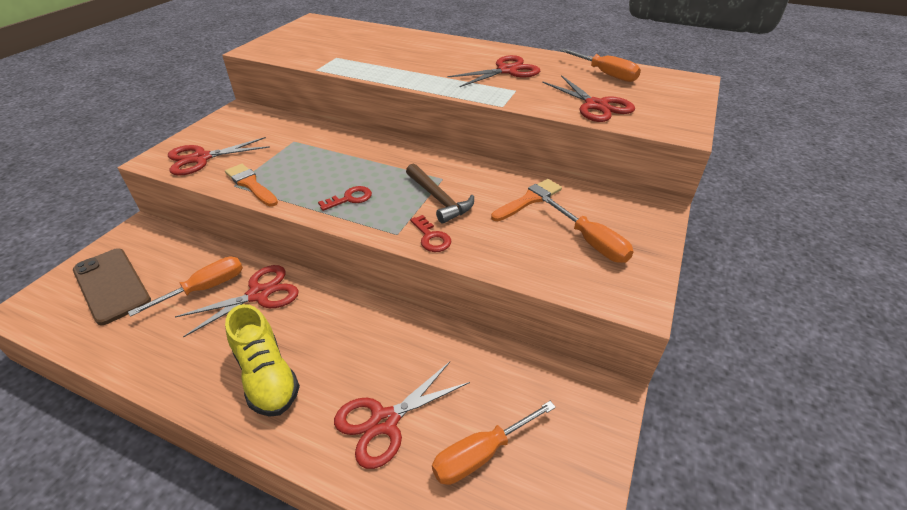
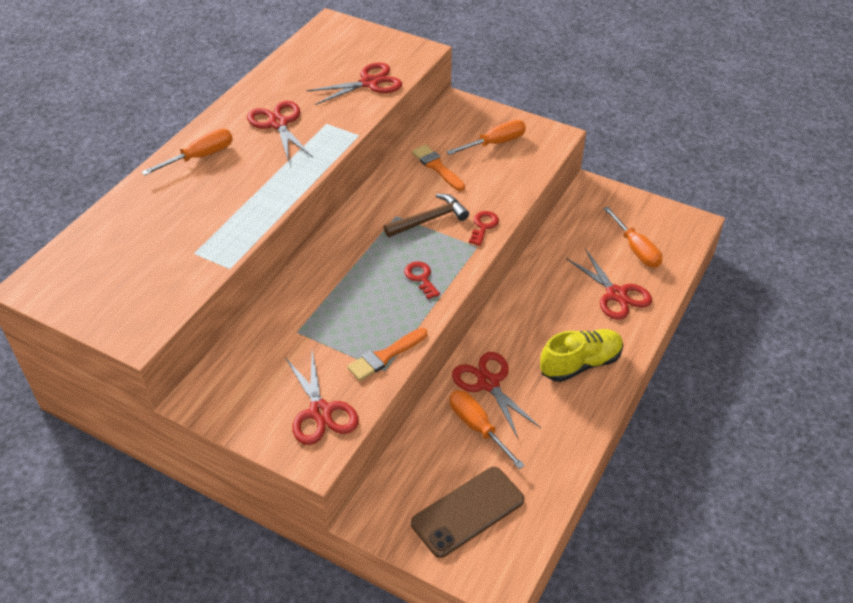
camera: 85 degrees left, 5 degrees up
red key [410,215,451,252] -> red key turned 45 degrees counterclockwise [469,211,499,246]
orange screwdriver [560,48,641,82] -> orange screwdriver moved to [141,129,233,176]

